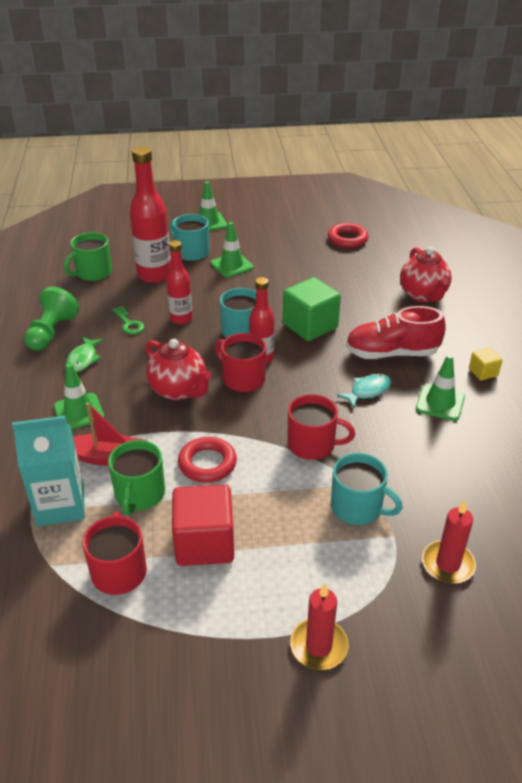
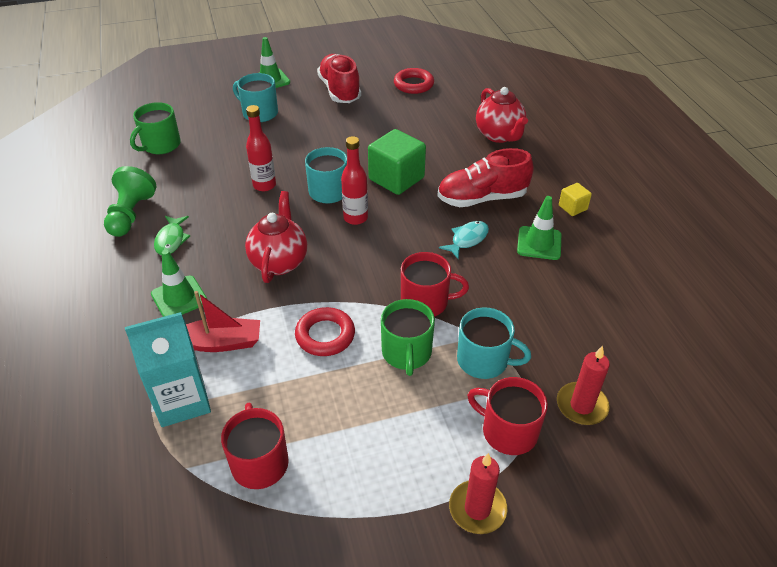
camera: 10 degrees left, 5 degrees up
green mug [108,440,165,515] -> green mug moved to [381,299,435,376]
green key [112,306,144,334] -> none
red bottle [130,146,171,283] -> none
red teapot [145,339,211,401] -> red teapot turned 120 degrees counterclockwise [245,191,307,283]
red cube [172,484,234,566] -> none
green traffic cone [210,222,254,278] -> none
red mug [215,333,266,392] -> red mug moved to [467,377,548,455]
none -> red shoe [317,54,361,103]

